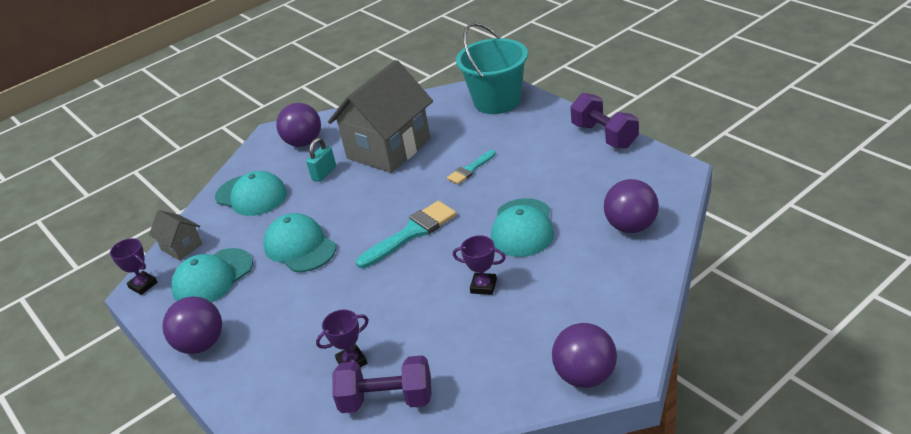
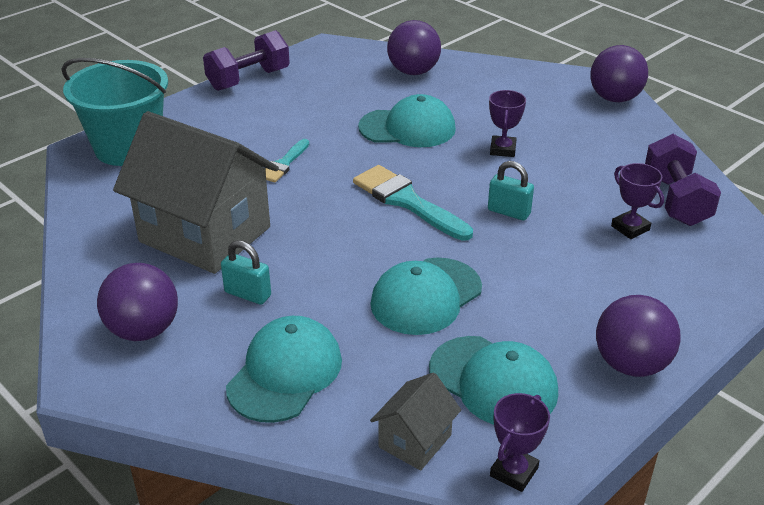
camera: 100 degrees left, 0 degrees up
turquoise brush [447,150,496,184] -> turquoise brush turned 75 degrees clockwise [265,139,309,182]
none -> turquoise padlock [488,161,534,221]

